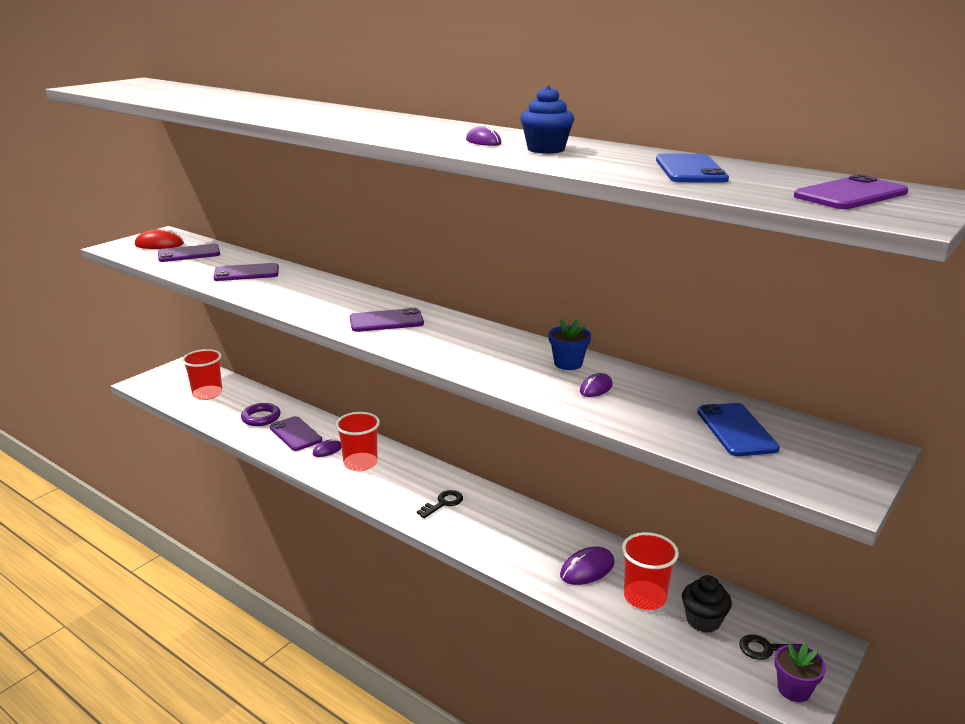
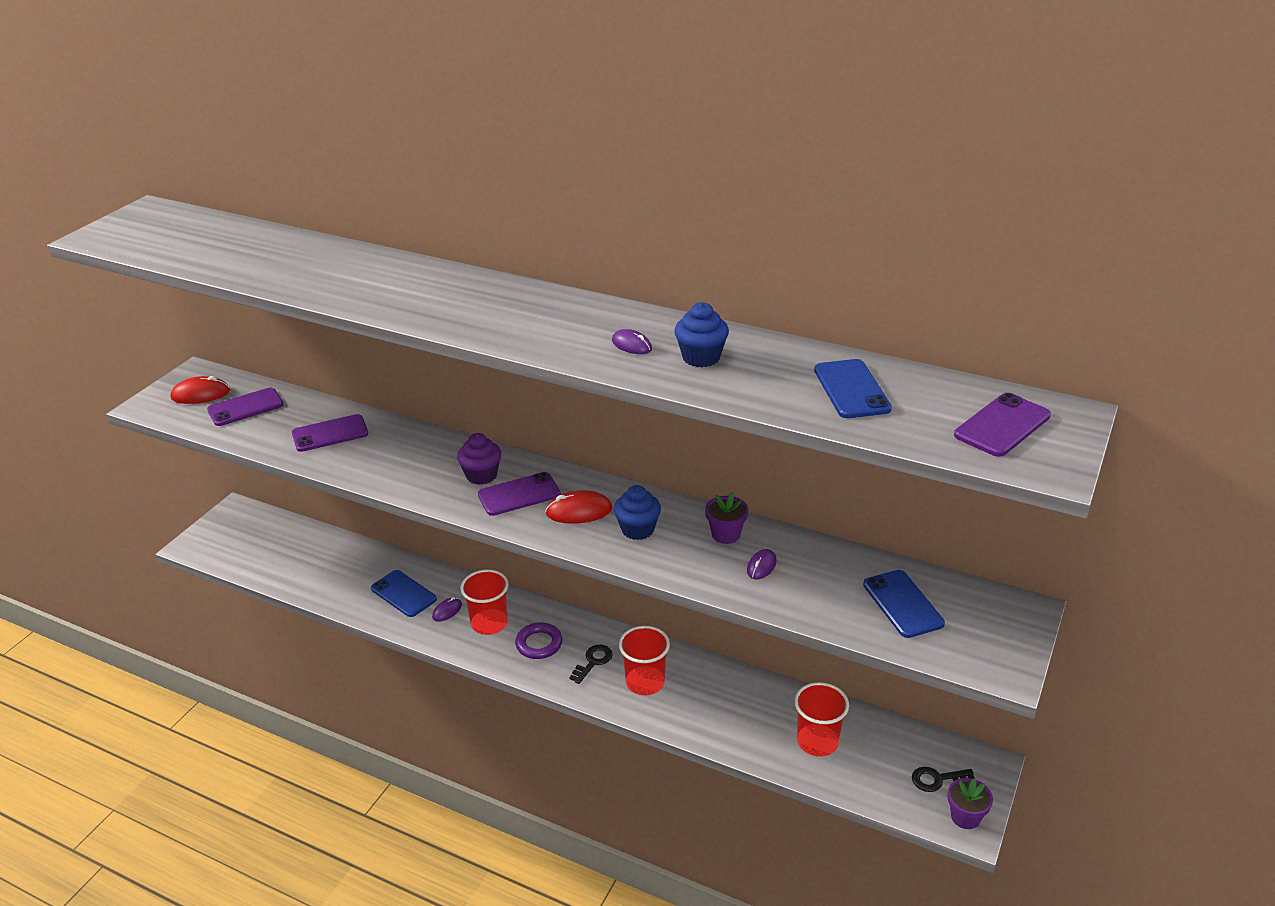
camera: 10 degrees left, 10 degrees up
red cup [182,349,222,400] -> red cup moved to [619,626,670,695]
purple ring [241,403,281,426] -> purple ring moved to [515,622,563,659]
purple phone [270,416,322,451] -> blue phone [371,570,437,617]
blue flower pot [549,319,591,370] -> purple flower pot [705,492,748,544]
purple mouse [560,547,615,585] -> none
black cupcake [682,575,732,633] -> none
none -> purple cupcake [457,433,501,485]
none -> red mouse [545,490,612,524]
none -> blue cupcake [614,485,661,540]

